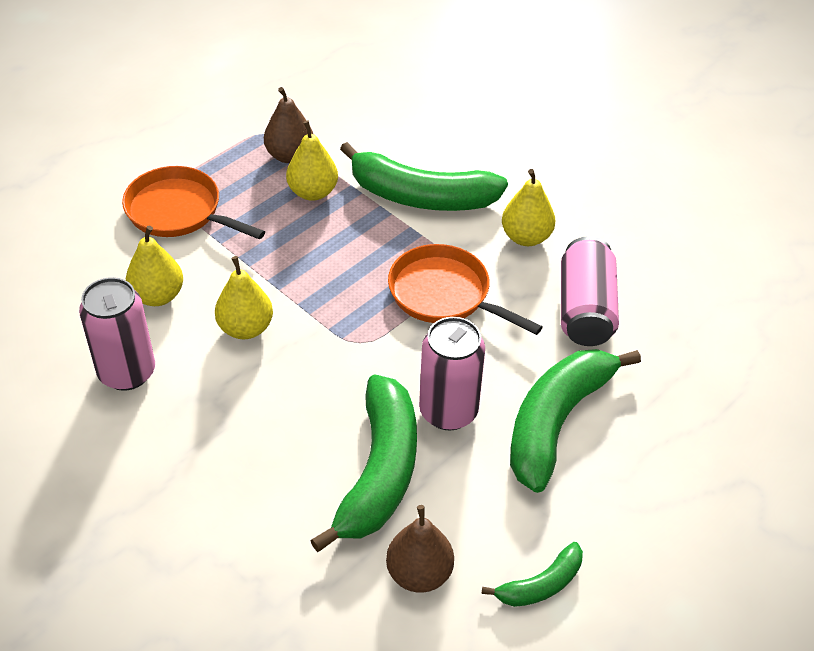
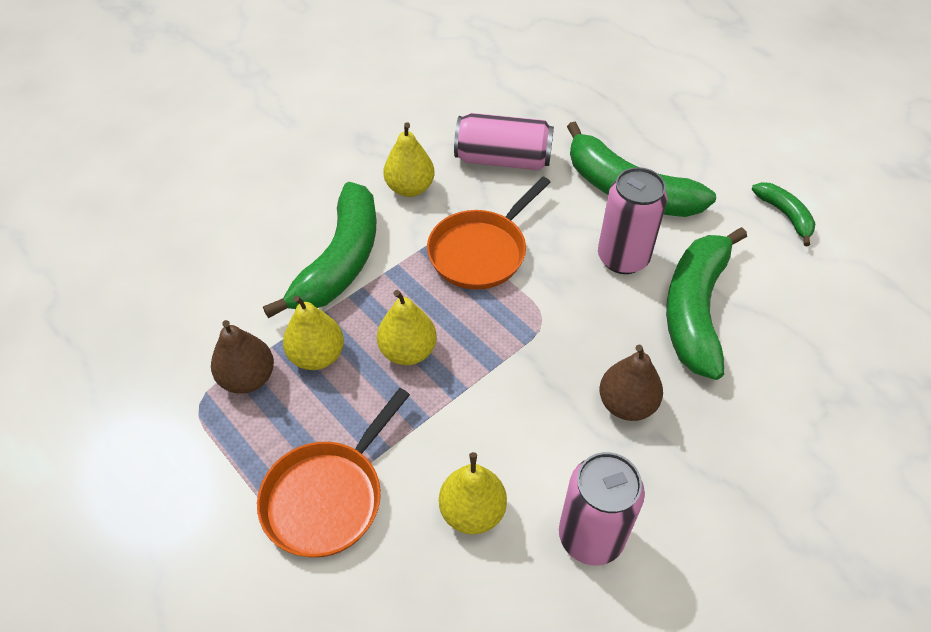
camera: 85 degrees left, 5 degrees up
yellow pear [215,256,273,339] -> yellow pear moved to [377,290,437,365]
green banana [310,374,417,552] -> green banana turned 90 degrees counterclockwise [666,227,747,380]
brown pear [386,505,454,593] -> brown pear moved to [599,345,663,421]

